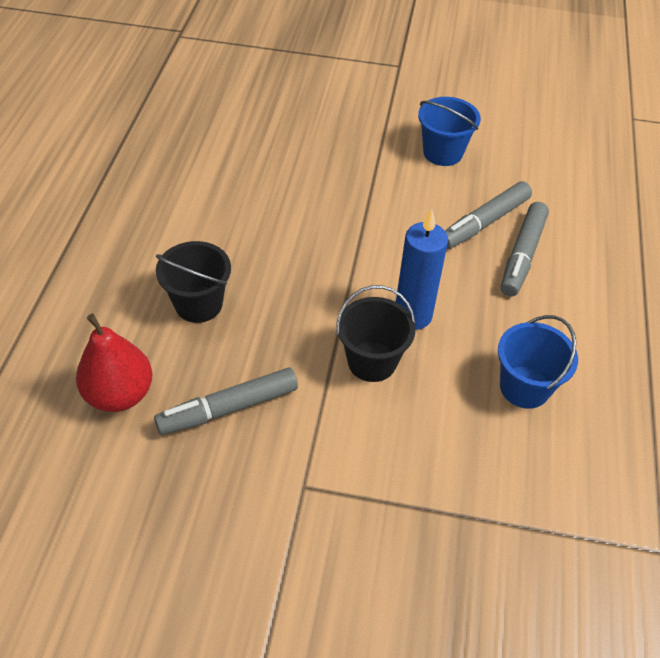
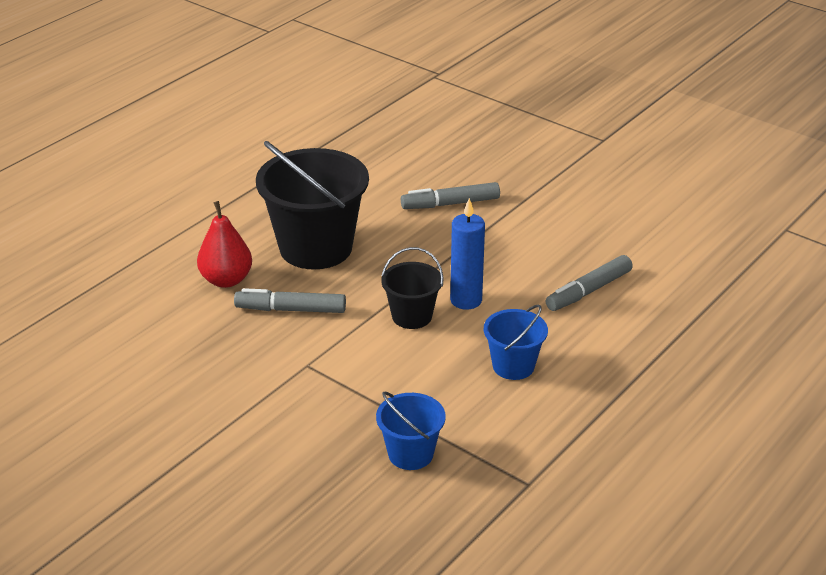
camera: 30 degrees right, 15 degrees down
black bucket [156,241,231,323] -> black bucket [256,141,369,269], size x1.94
blue bucket [418,97,481,166] -> blue bucket moved to [376,392,446,470]
grey marker [445,181,532,249] -> grey marker moved to [401,182,500,209]

